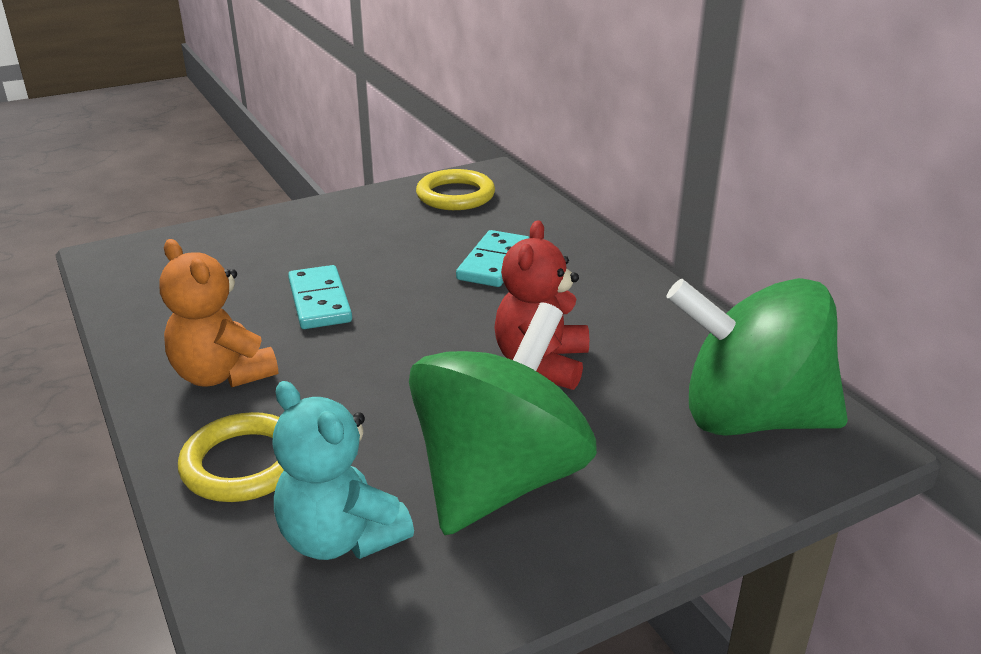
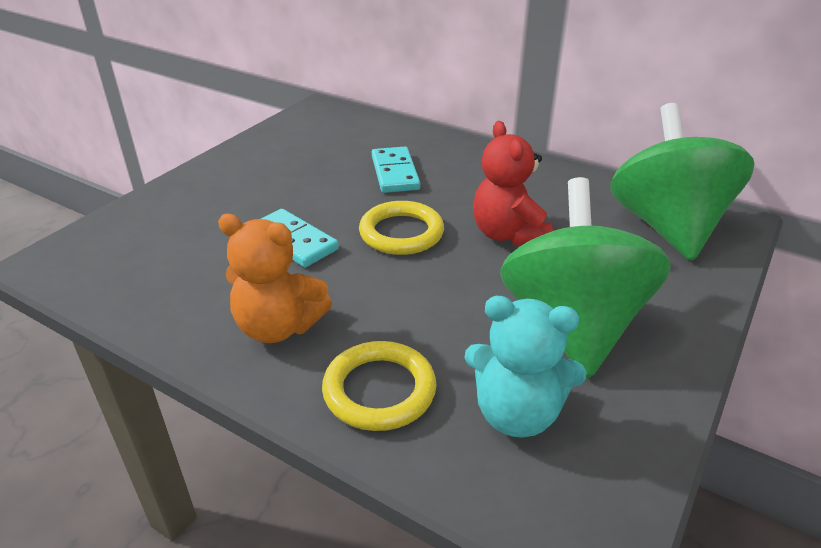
camera: 30 degrees left, 5 degrees up
yellow ring [416,169,495,210] -> yellow ring moved to [359,201,444,255]
green spinning top [666,278,848,436] -> green spinning top turned 105 degrees clockwise [610,103,754,261]

